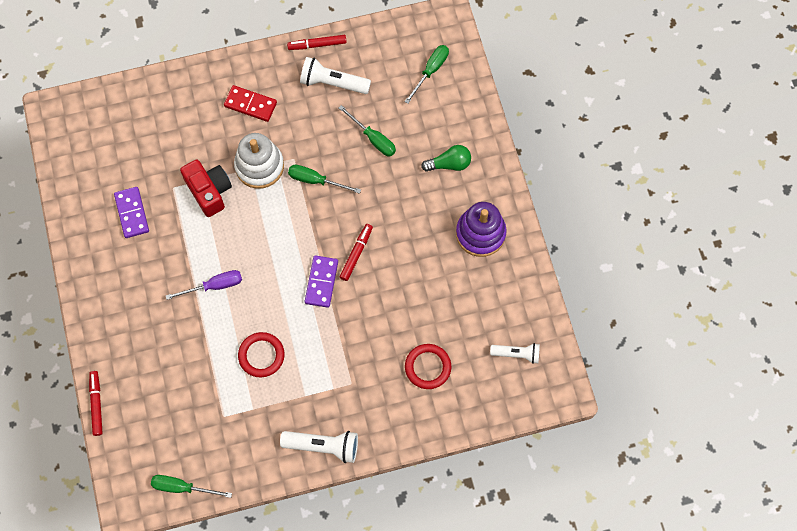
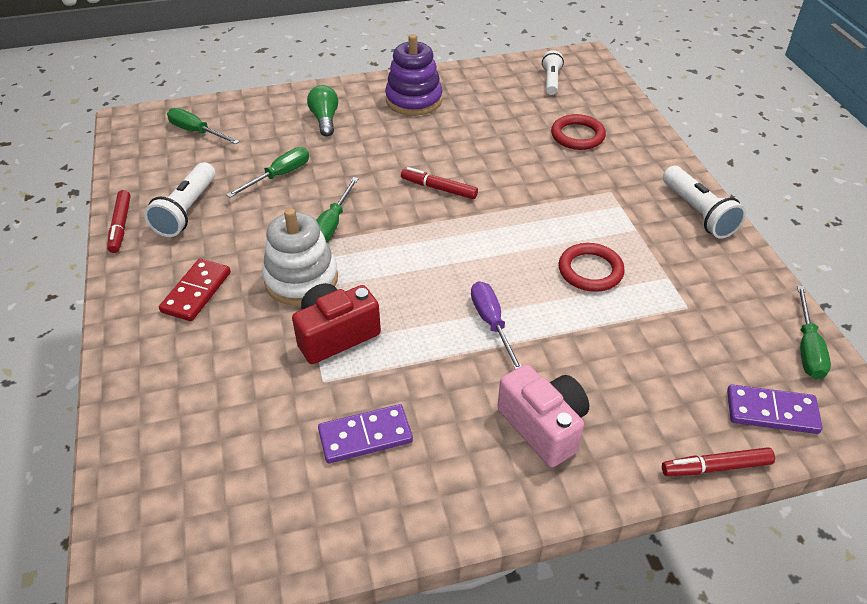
camera: 90 degrees left, 25 degrees down
white flashlight [280,431,358,463] -> white flashlight turned 150 degrees clockwise [663,166,746,239]
purple domino [305,255,338,308] -> purple domino moved to [727,385,823,434]
none -> pink camera [497,364,589,467]

